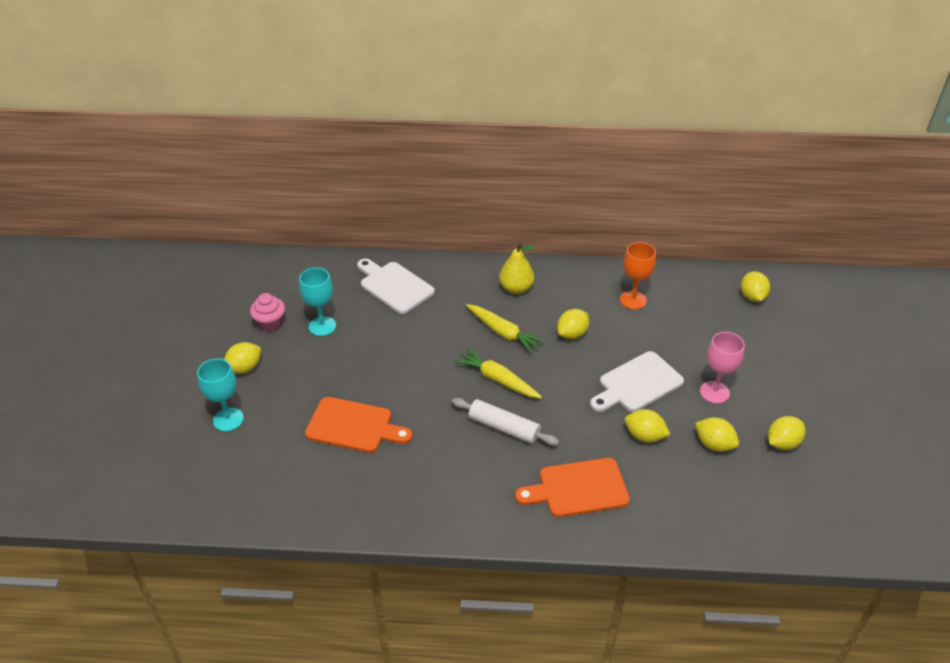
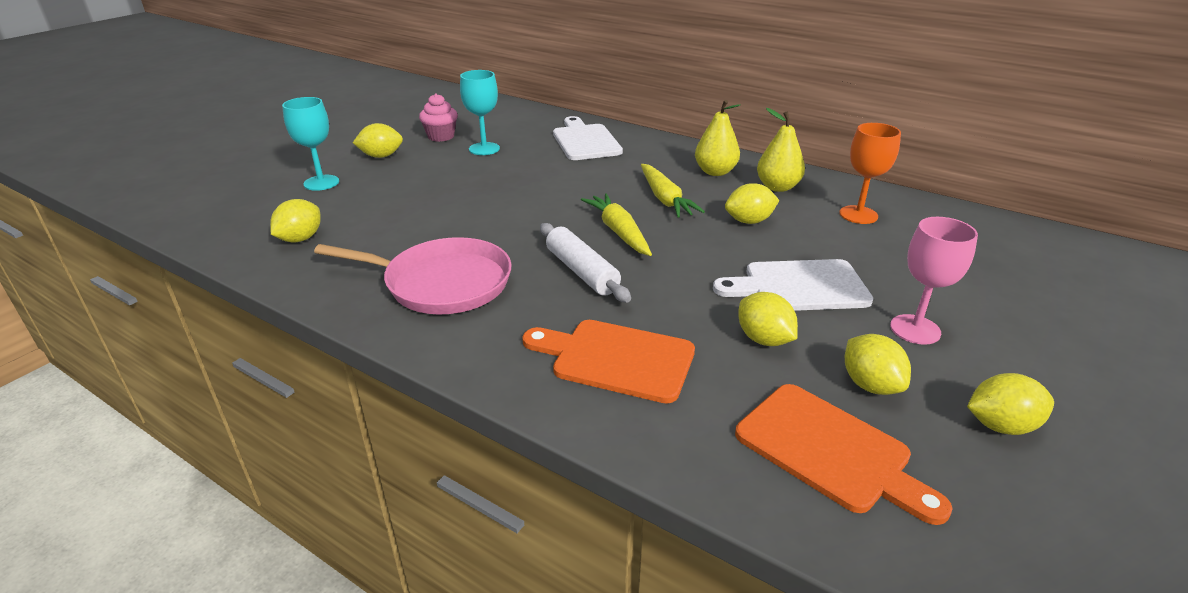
camera: 30 degrees right, 10 degrees down
orange cutting board [305,397,413,453] -> orange cutting board moved to [735,384,953,525]
yellow lemon [741,271,770,302] -> yellow lemon moved to [270,199,321,242]
none -> pink pan [314,237,512,315]
none -> yellow pear [757,108,805,192]

